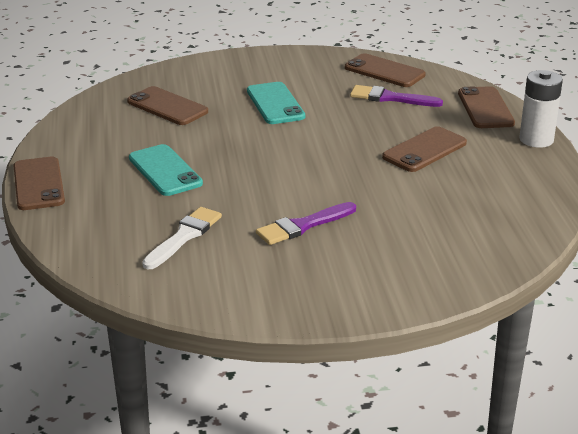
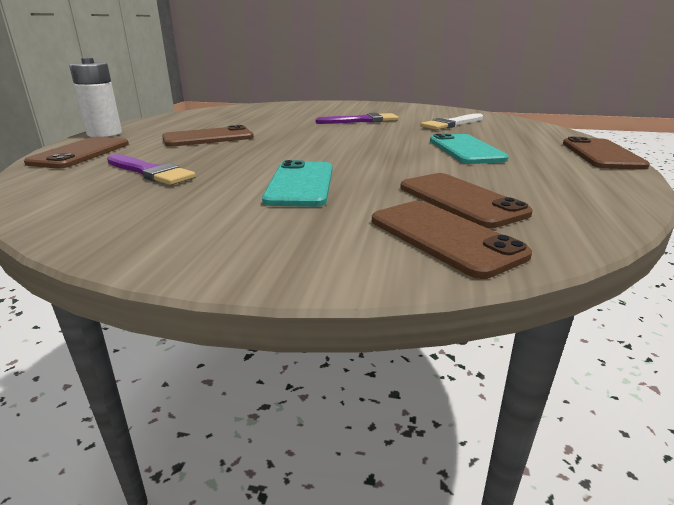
camera: 160 degrees left, 5 degrees down
brown phone [345,53,425,87] -> brown phone moved to [372,201,532,279]

